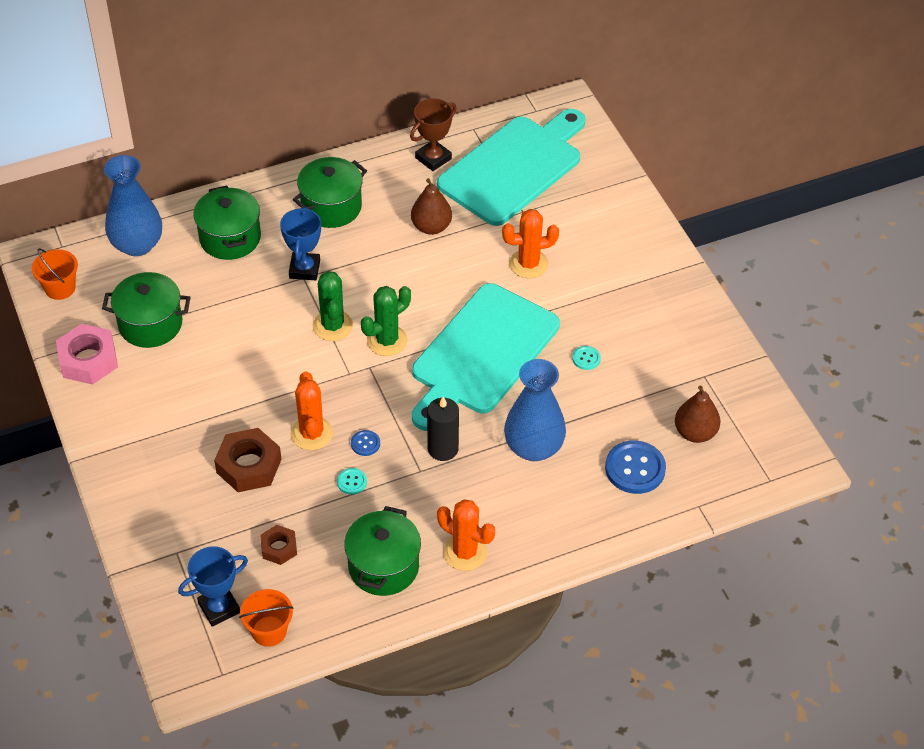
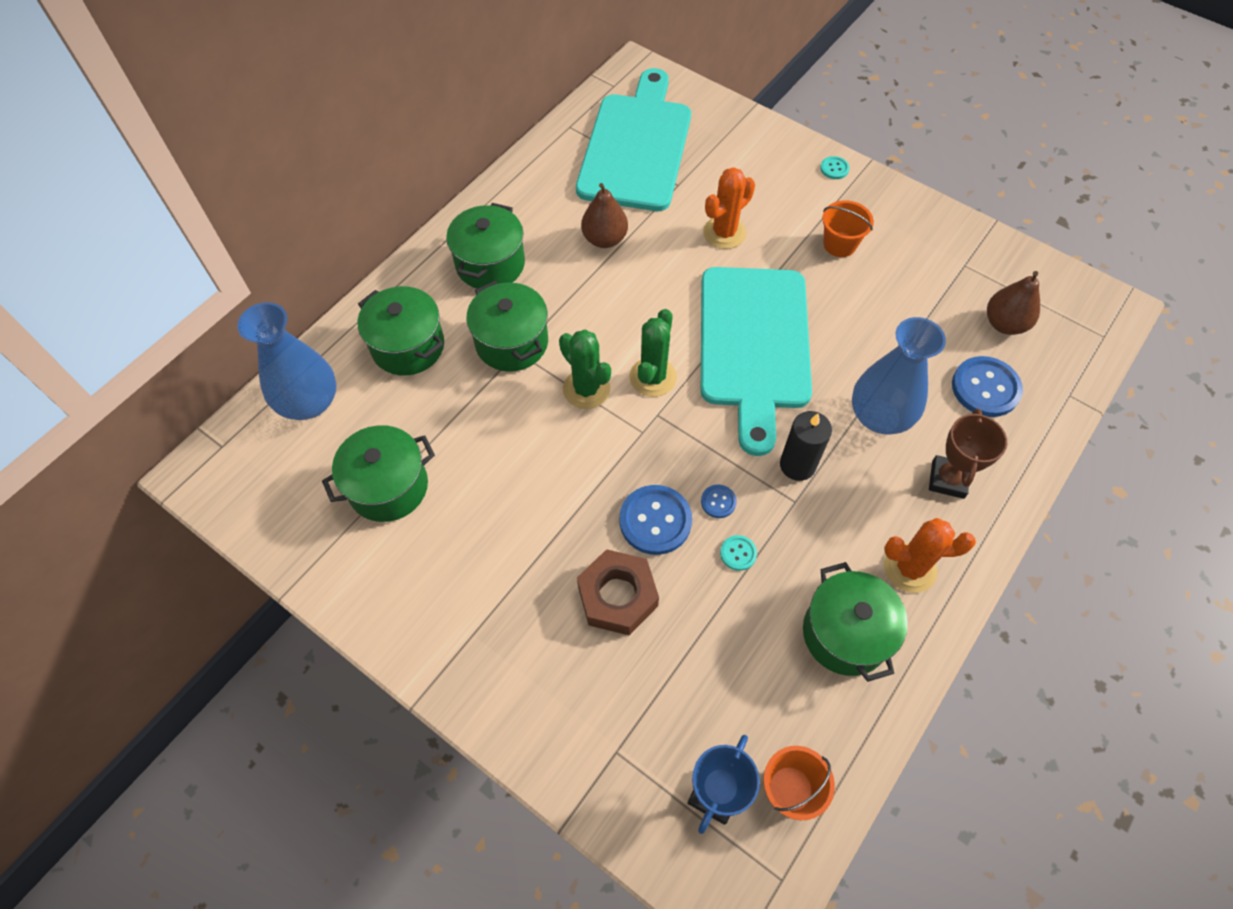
camera: 30 degrees left, 10 degrees up
orange bucket [32,248,78,300] -> orange bucket moved to [822,200,874,257]
pink nut [56,324,118,385] -> none
brown nut [260,525,297,565] -> none
blue trophy [280,206,321,280] -> green pot [466,281,548,372]
orange cactus [291,371,333,450] -> blue button [620,485,692,555]
brown trophy [410,98,456,171] -> brown trophy moved to [929,409,1007,499]
turquoise button [572,346,601,370] -> turquoise button moved to [820,156,850,179]

